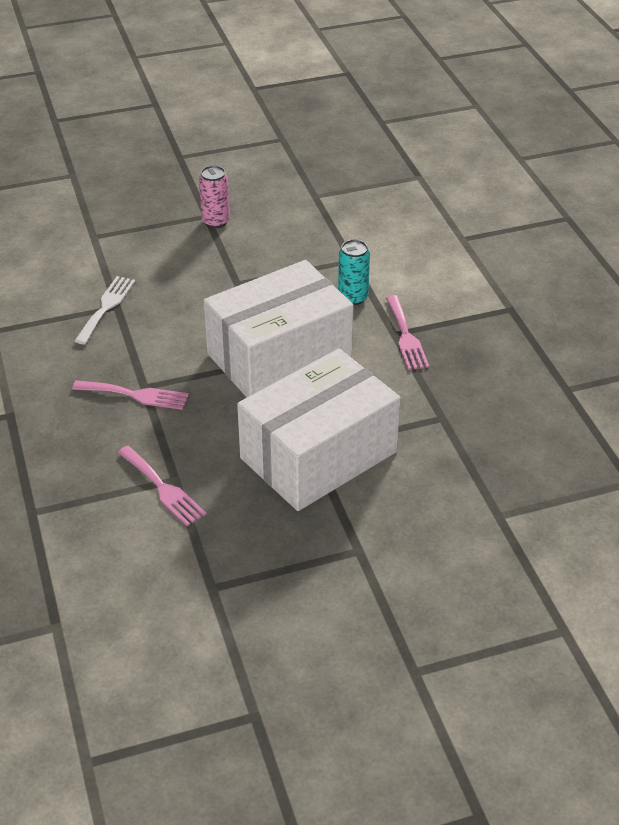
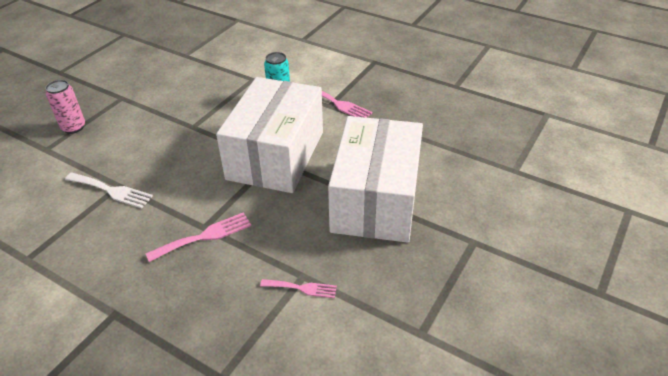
camera: 40 degrees left, 0 degrees up
white fork [74,276,135,344] -> white fork turned 135 degrees clockwise [65,172,153,208]
pink fork [118,446,207,526] -> pink fork [260,279,337,298], size x0.67
pink can [199,166,230,228] -> pink can moved to [45,80,85,134]

